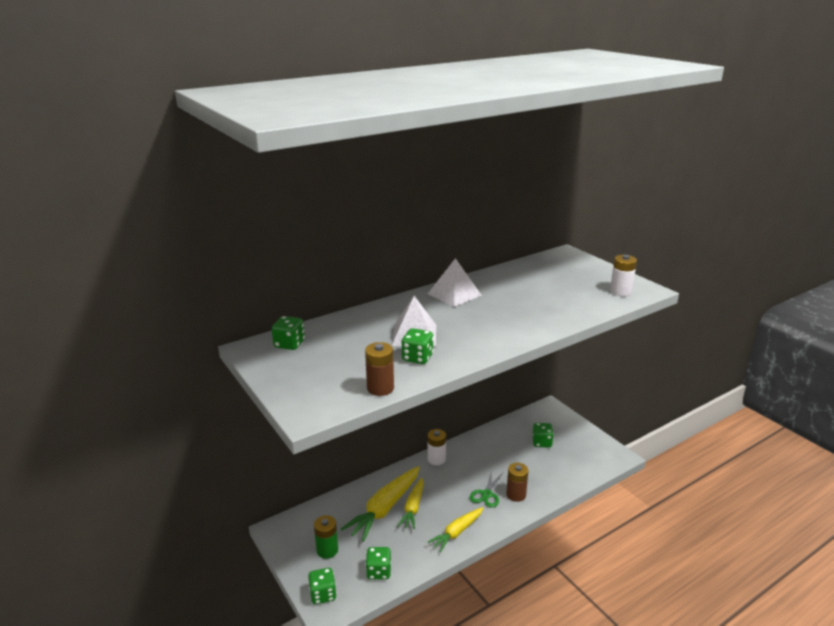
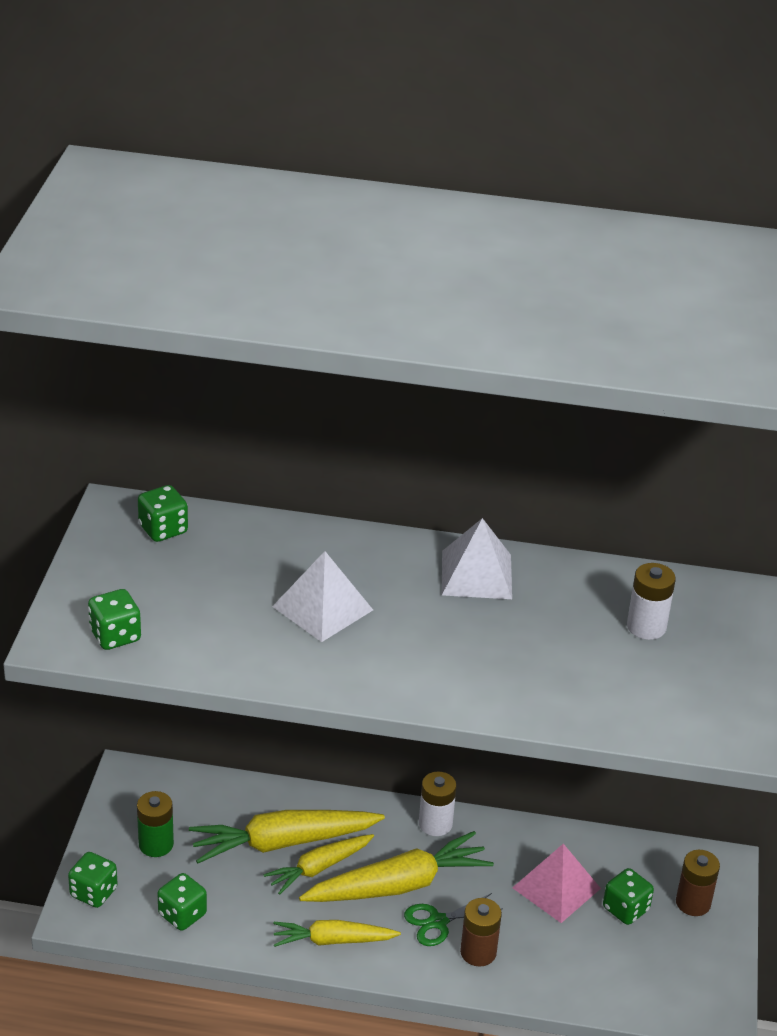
camera: 40 degrees right, 10 degrees up
brown battery [365,342,394,396] -> brown battery moved to [676,850,720,916]
green dice [401,328,434,364] -> green dice moved to [88,589,141,650]
white battery [610,255,637,296] -> white battery moved to [627,563,676,640]
none -> yellow carrot [299,831,494,902]
none -> pink pyramid [512,844,601,923]

